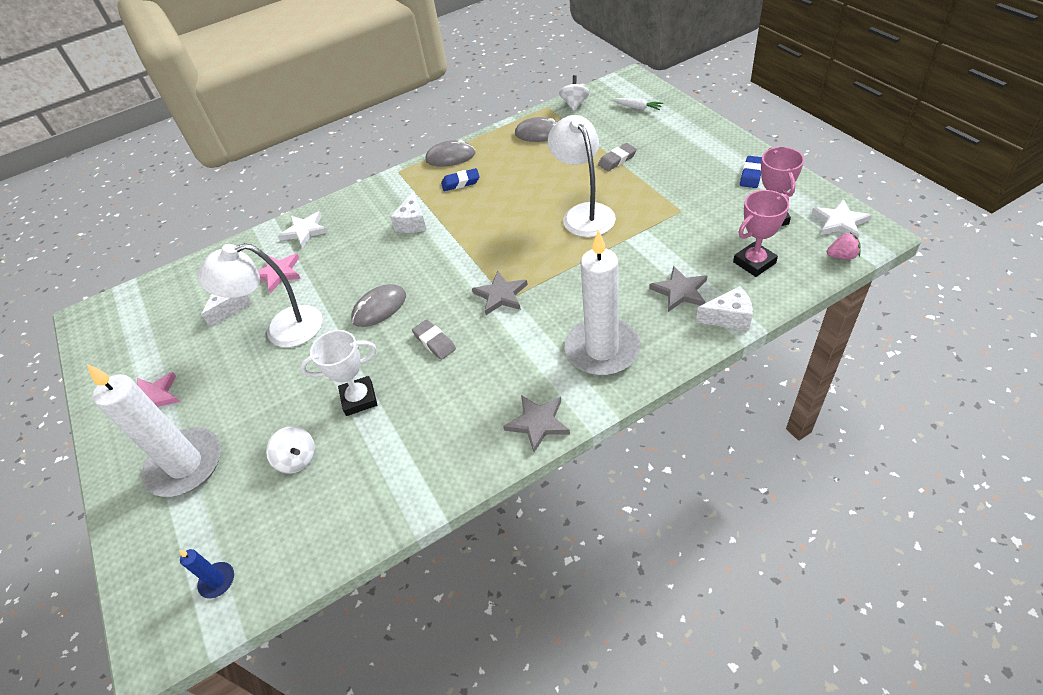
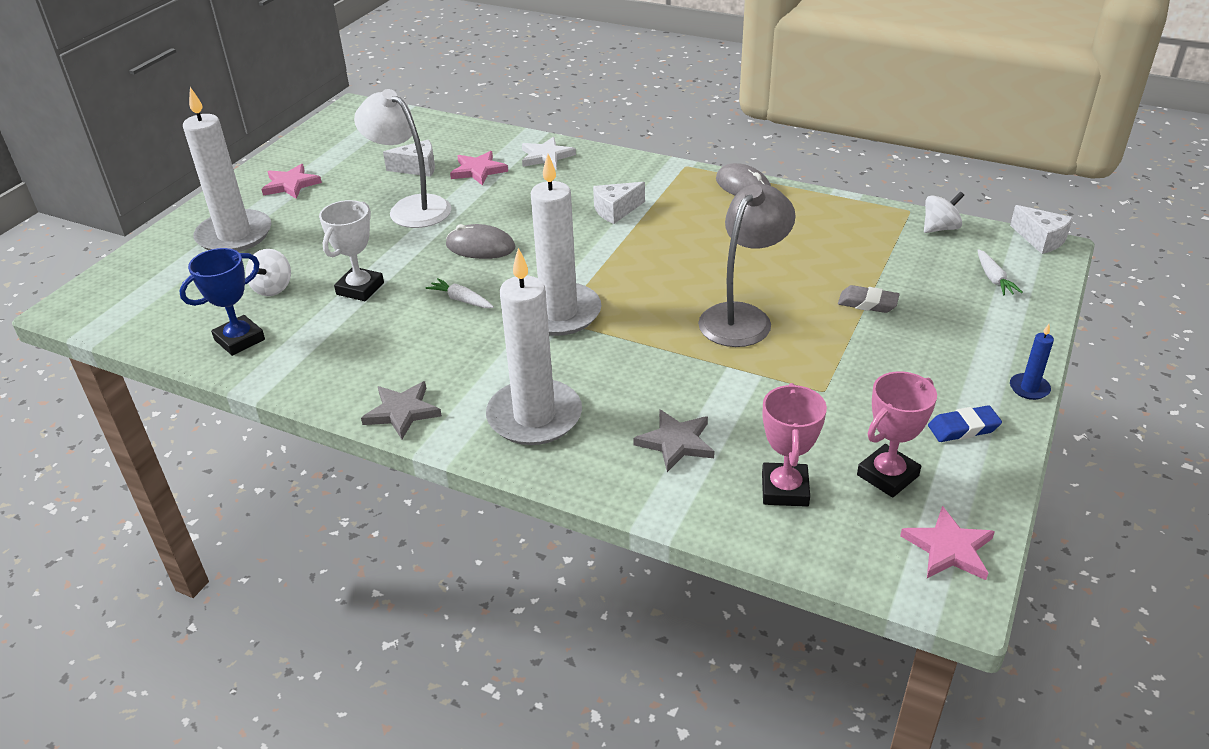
camera: 50 degrees right, 10 degrees down
blue candle [179,549,234,599] -> blue candle moved to [1010,324,1054,400]
white trophy [300,330,377,416] -> white trophy turned 75 degrees clockwise [319,200,384,301]
grey eraser [412,320,456,360] -> white carrot [425,278,494,308]
blue eraser [441,168,480,191] -> none
grey star [472,271,528,315] -> white candle [531,154,601,336]
grey mouse [515,117,558,142] -> none
white lamp [548,115,616,237] -> grey lamp [698,184,796,347]
white cheese [696,286,753,330] -> white cheese moved to [1010,205,1073,254]
pink trophy [733,190,789,277] -> pink trophy turned 75 degrees clockwise [762,383,827,507]
white star [812,199,872,238] -> pink star [900,506,995,580]
pink strawberry [827,232,860,259] -> none
none -> blue trophy [179,248,265,356]

